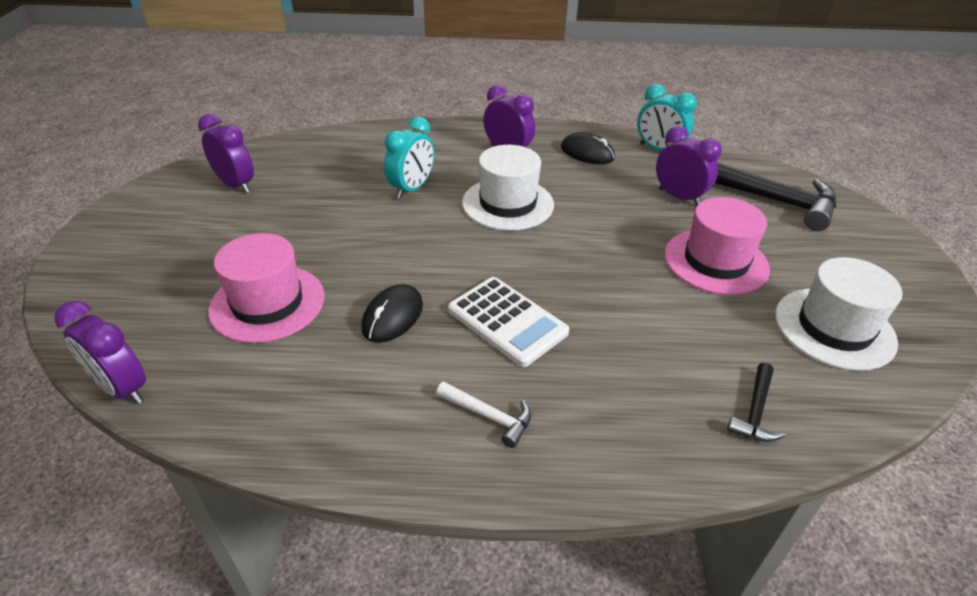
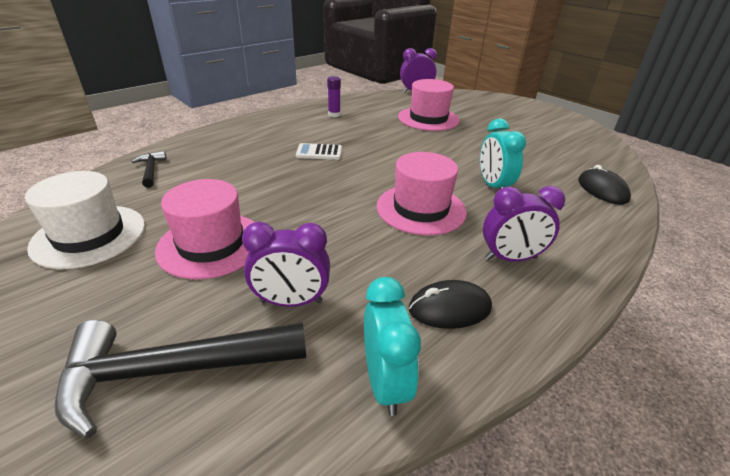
camera: 135 degrees right, 5 degrees down
purple clock [198,114,254,193] -> none
black mouse [361,284,423,343] -> black mouse moved to [578,165,631,205]
white hammer [436,381,531,448] -> none
white calculator [448,277,569,367] -> white calculator [296,143,342,160], size x0.62
white hat [462,145,554,231] -> pink hat [376,152,467,235]
turquoise clock [637,84,697,151] -> turquoise clock turned 90 degrees clockwise [364,277,421,416]
none -> purple glue stick [327,76,341,117]

